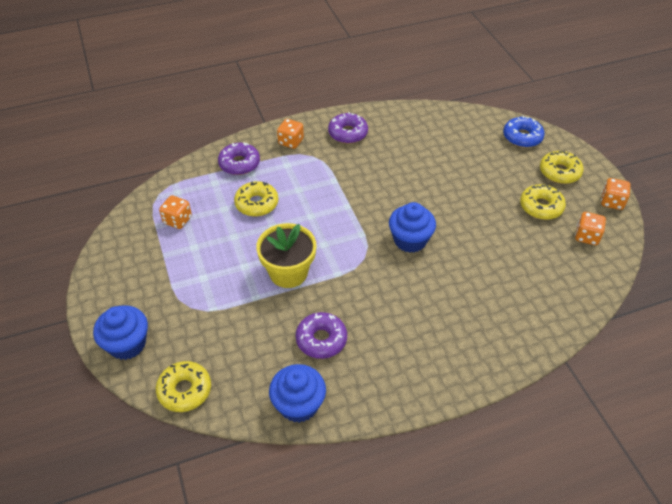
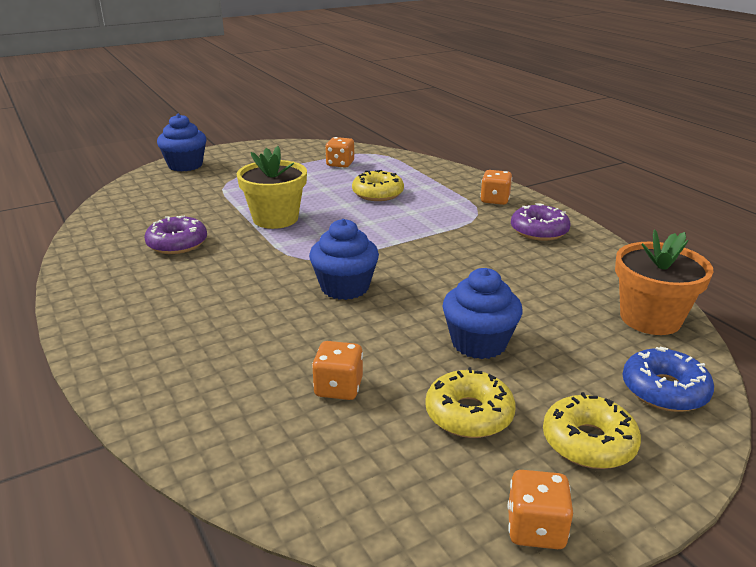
camera: 80 degrees right, 20 degrees down
yellow donut [156,361,211,412] -> none
purple donut [218,143,260,175] -> none
blue cupcake [269,364,326,423] -> blue cupcake moved to [443,268,523,359]
orange dice [575,212,606,245] -> orange dice moved to [312,341,363,400]
none -> orange flower pot [615,230,714,335]

